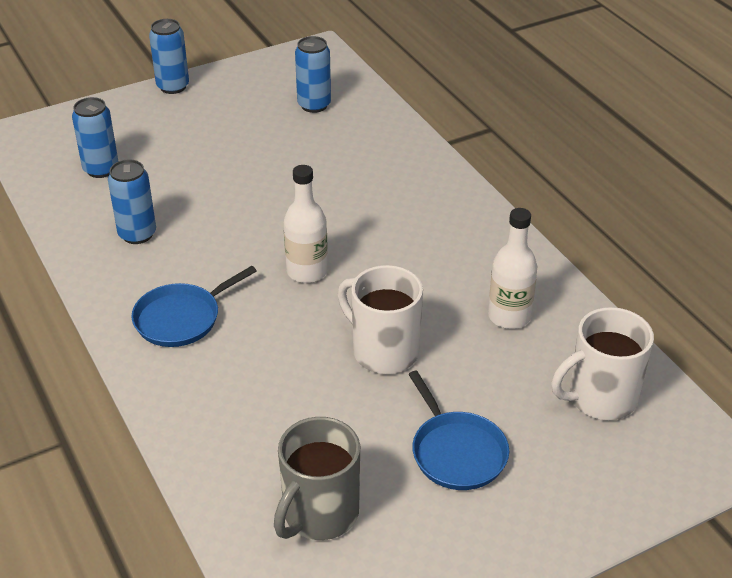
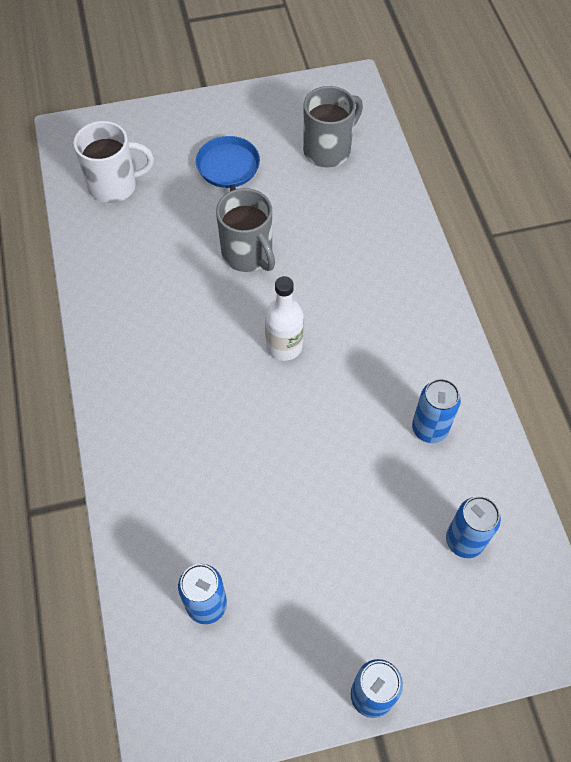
camera: 165 degrees left, 20 degrees up
blue pan [132,266,257,347] -> none
white mug [338,265,423,374] -> grey mug [216,188,275,272]
white bottle [488,208,537,329] -> none

